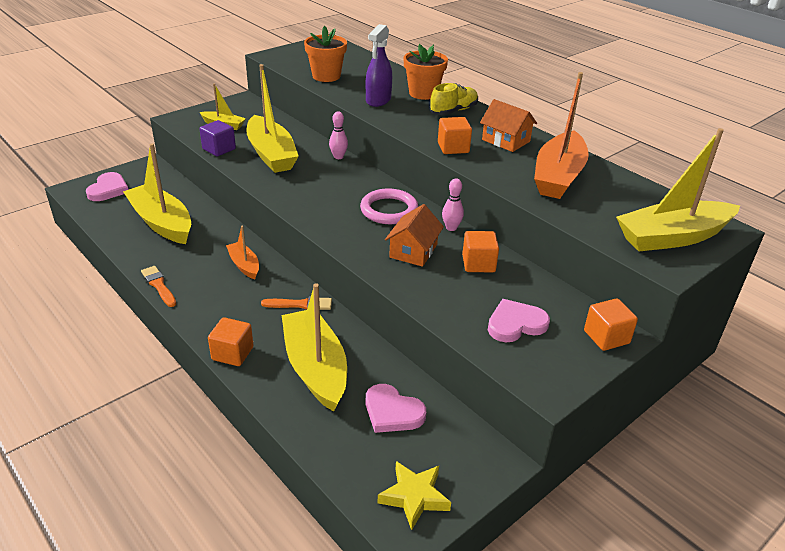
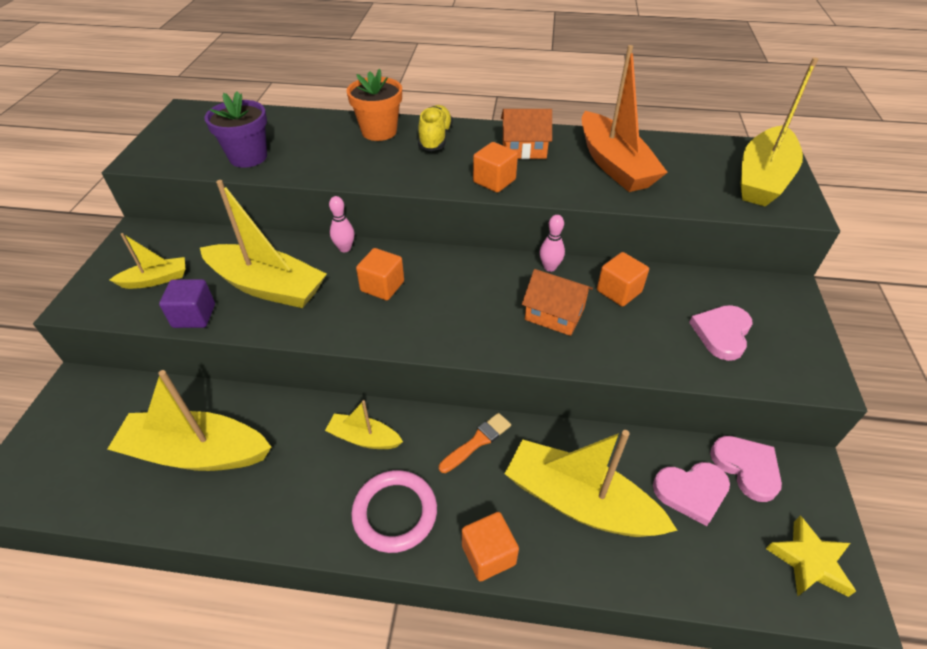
camera: 40 degrees left, 10 degrees up
pink heart [86,172,129,201] -> pink heart moved to [710,436,782,502]
orange brush [141,266,176,307] -> none
orange boat [226,226,259,279] -> yellow boat [325,400,403,449]
orange flower pot [304,26,347,82] -> purple flower pot [204,91,267,168]
pink ring [360,188,418,224] -> pink ring moved to [351,470,437,553]
purple spray bottle [366,24,392,107] -> none
orange house [385,204,444,267] -> orange house turned 45 degrees counterclockwise [522,269,593,336]
orange cube [584,298,638,351] -> orange cube moved to [356,248,404,300]

